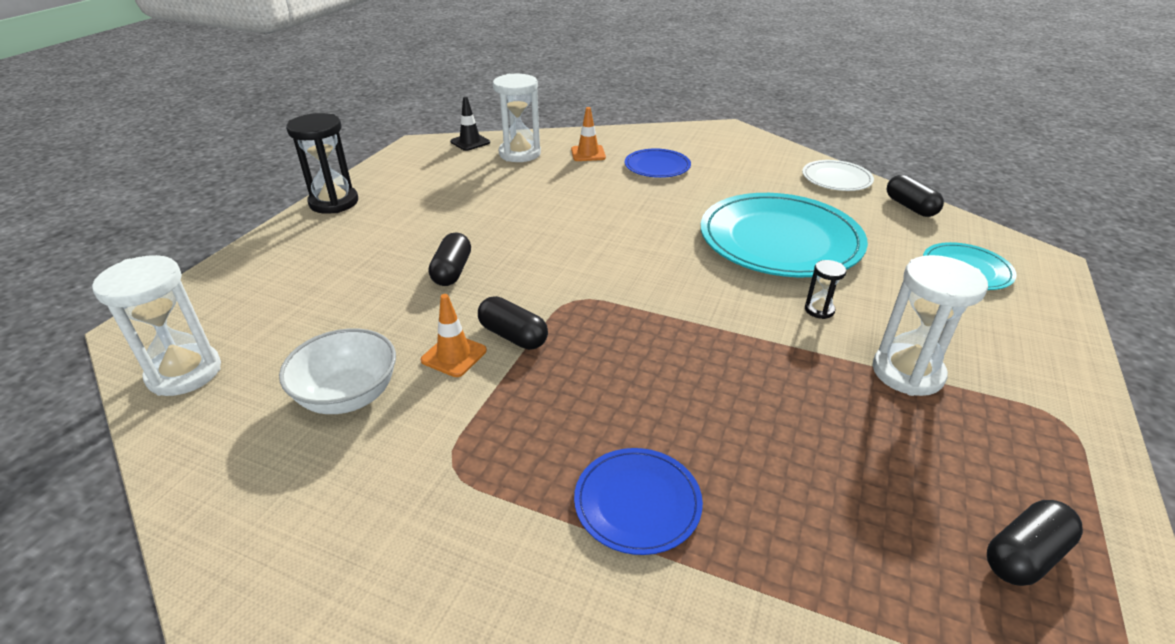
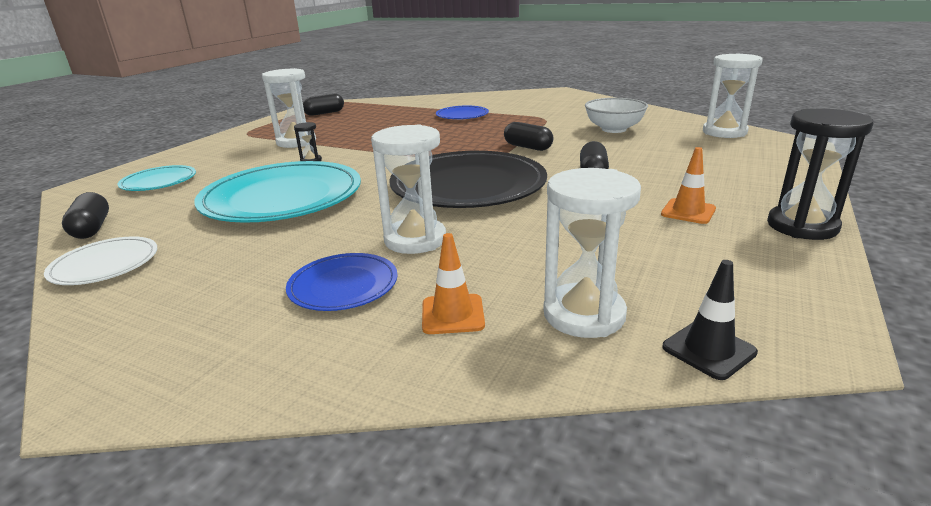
camera: 175 degrees left, 10 degrees down
orange traffic cone [421,294,487,377] -> orange traffic cone moved to [661,147,716,224]
none -> white hourglass [371,125,446,254]
none -> black plate [390,151,547,208]

